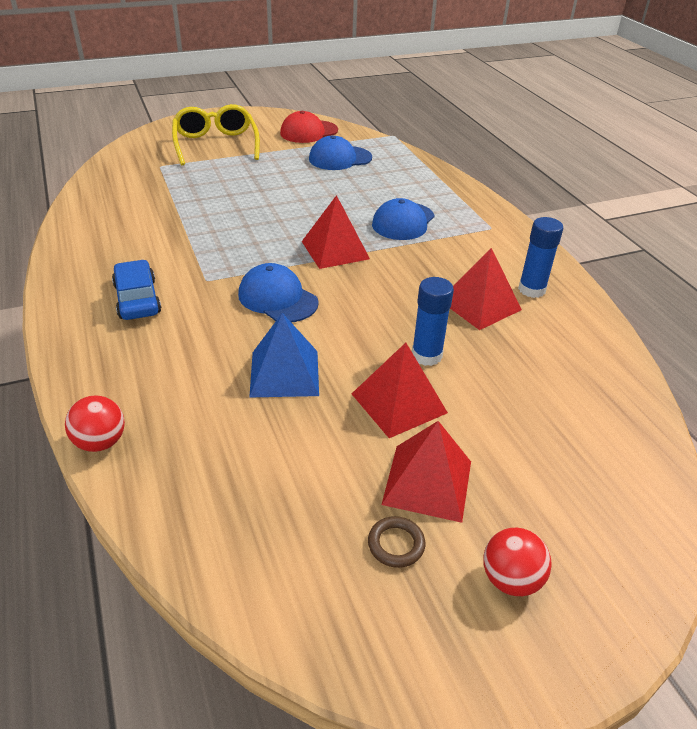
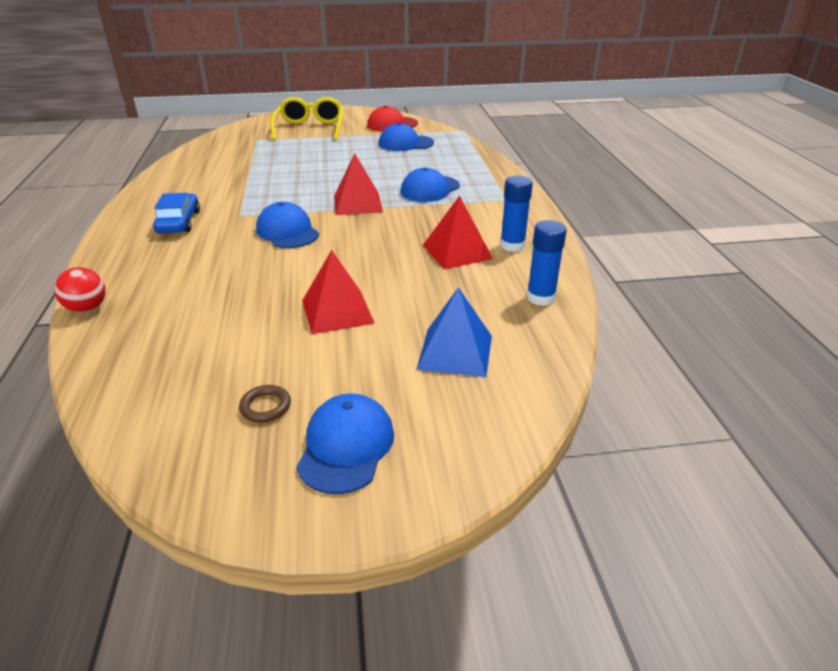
camera: 15 degrees right, 5 degrees down
blue pyramid [249,313,319,397] -> blue pyramid moved to [416,287,492,377]
red pyramid [381,421,471,523] -> none
blue glue stick [412,277,454,366] -> blue glue stick moved to [527,220,567,306]
red ball [484,528,552,596] -> blue cap [296,393,394,494]

